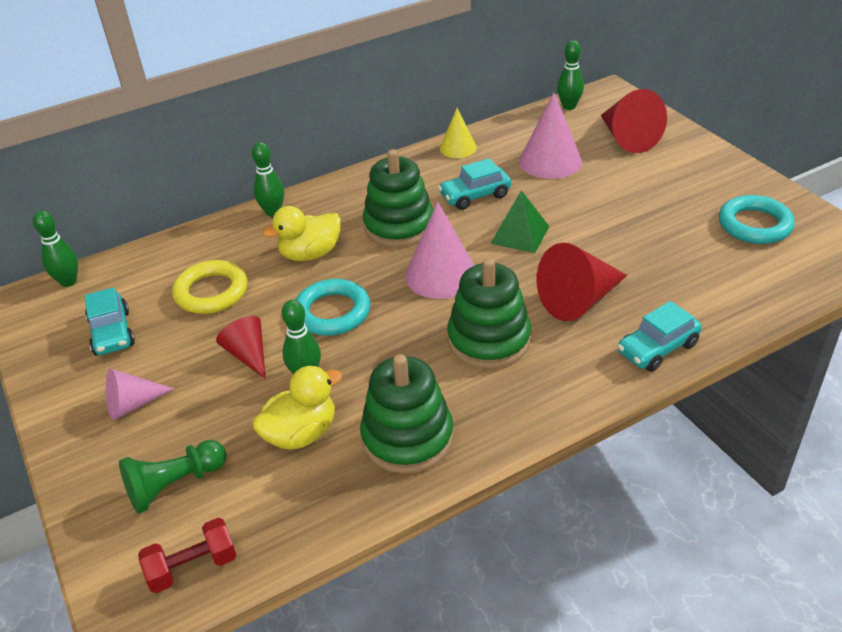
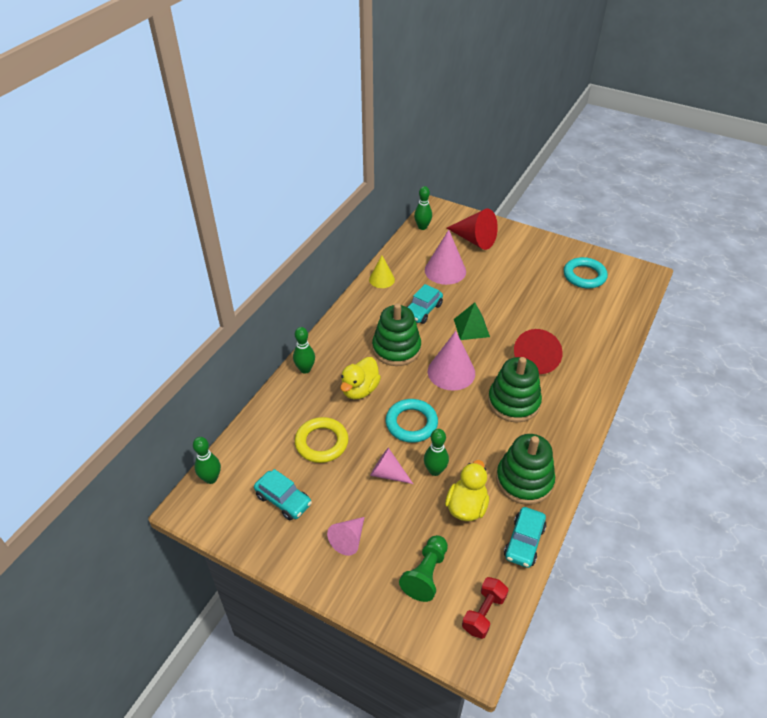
camera: 35 degrees left, 5 degrees up
red cone [216,316,266,379] -> pink cone [370,447,413,484]
turquoise car [617,301,702,372] -> turquoise car moved to [504,507,547,568]

